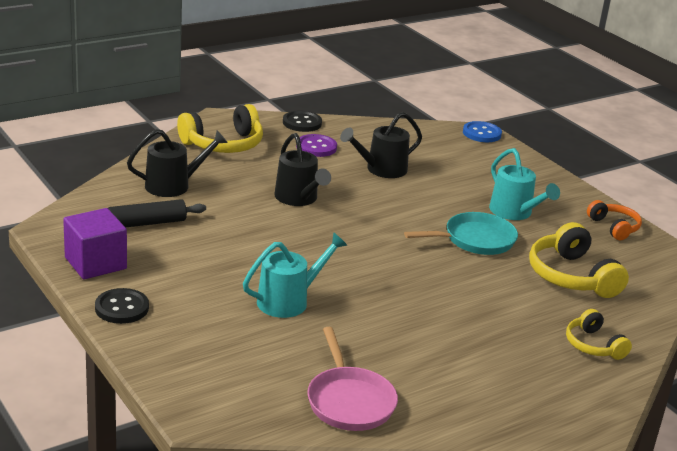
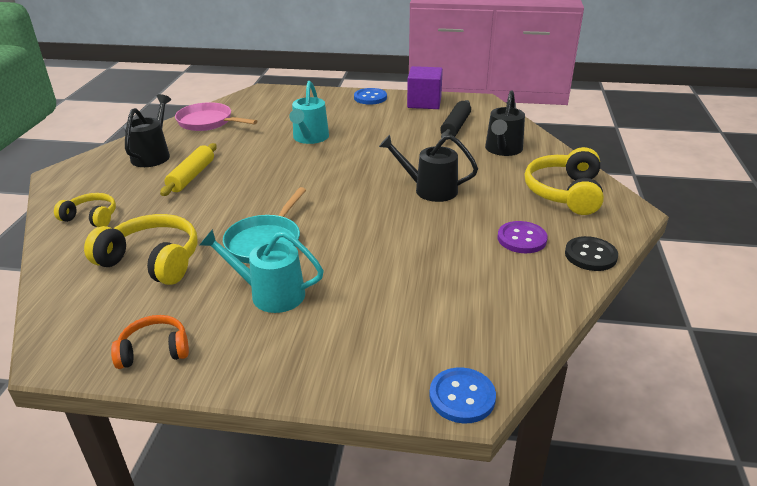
camera: 135 degrees right, 5 degrees up
black button [95,288,149,324] -> blue button [354,88,387,105]
black watering can [340,112,422,178] -> black watering can moved to [124,94,171,167]
orange headphones [587,200,642,240] -> orange headphones turned 150 degrees clockwise [111,315,189,369]
none -> yellow rolling pin [160,143,217,196]

